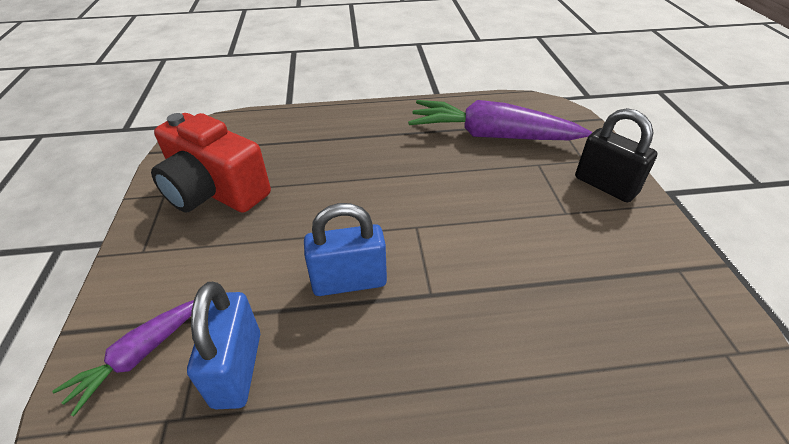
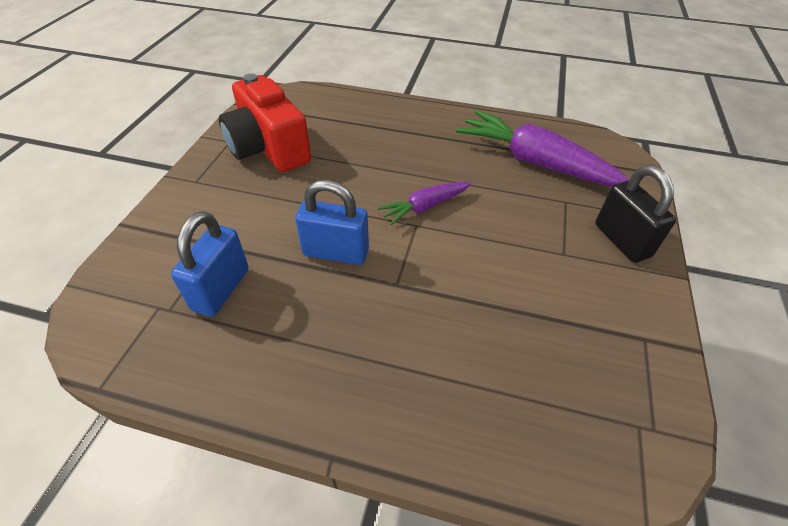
camera: 20 degrees right, 5 degrees up
purple carrot [52,300,194,416] -> purple carrot moved to [377,182,471,225]

